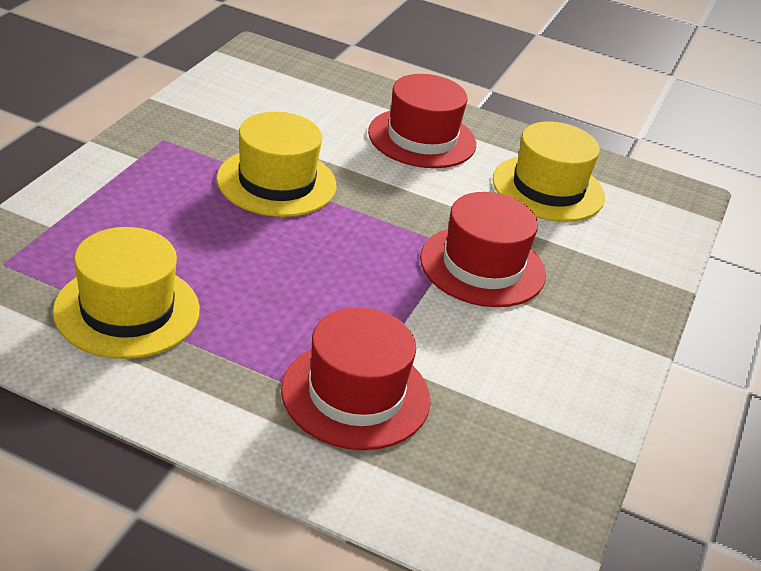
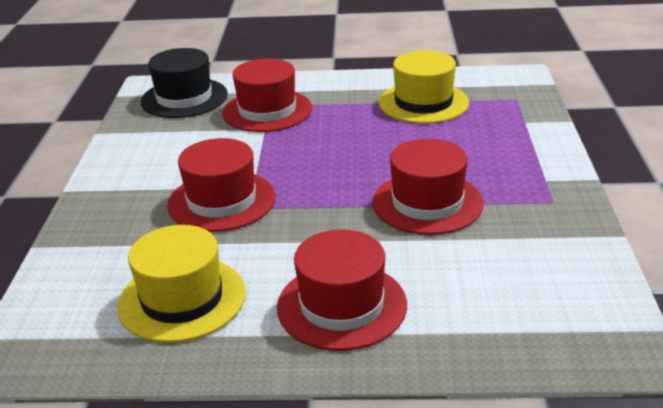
camera: 165 degrees right, 5 degrees down
yellow hat [216,112,337,217] -> red hat [372,139,484,235]
none -> black hat [141,48,228,118]

